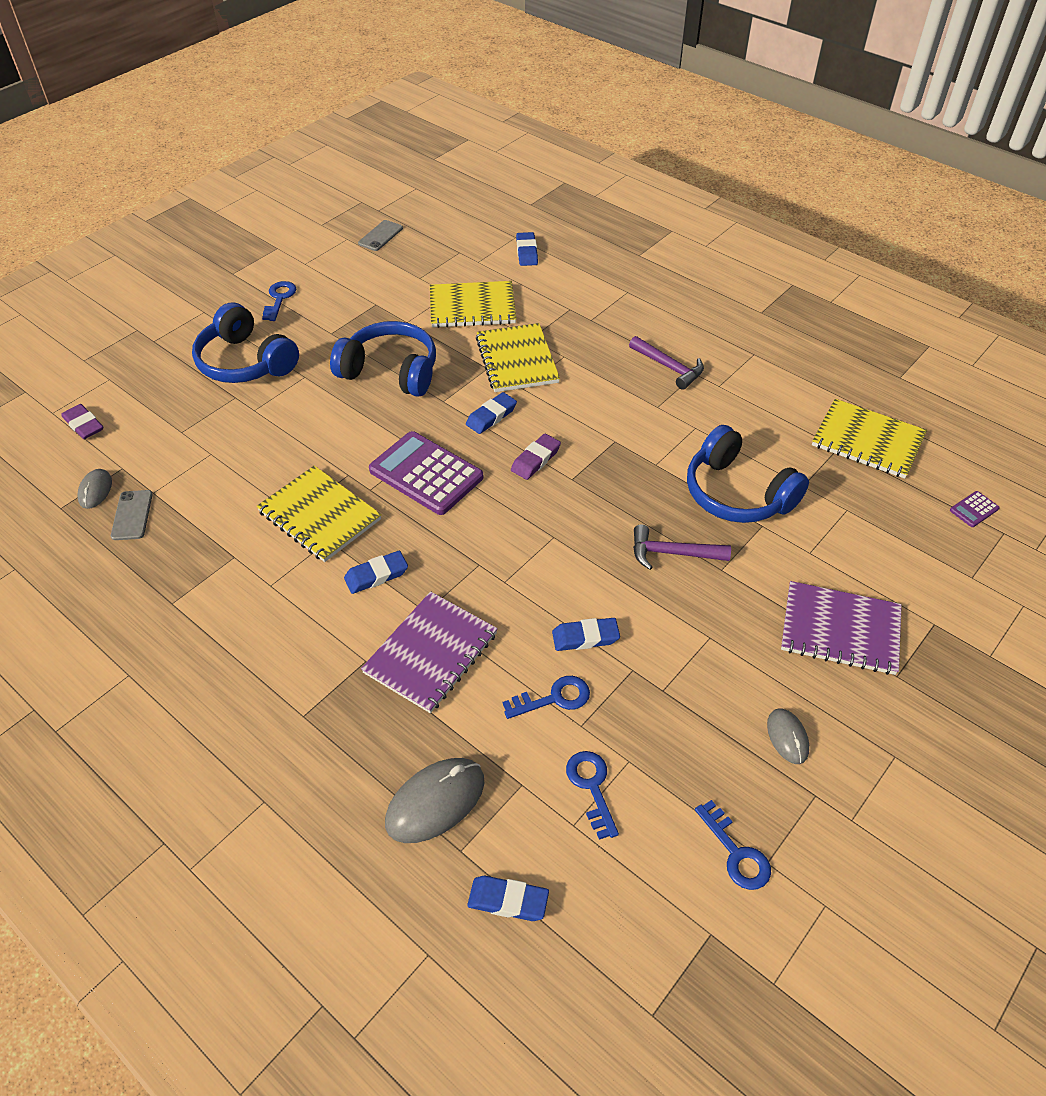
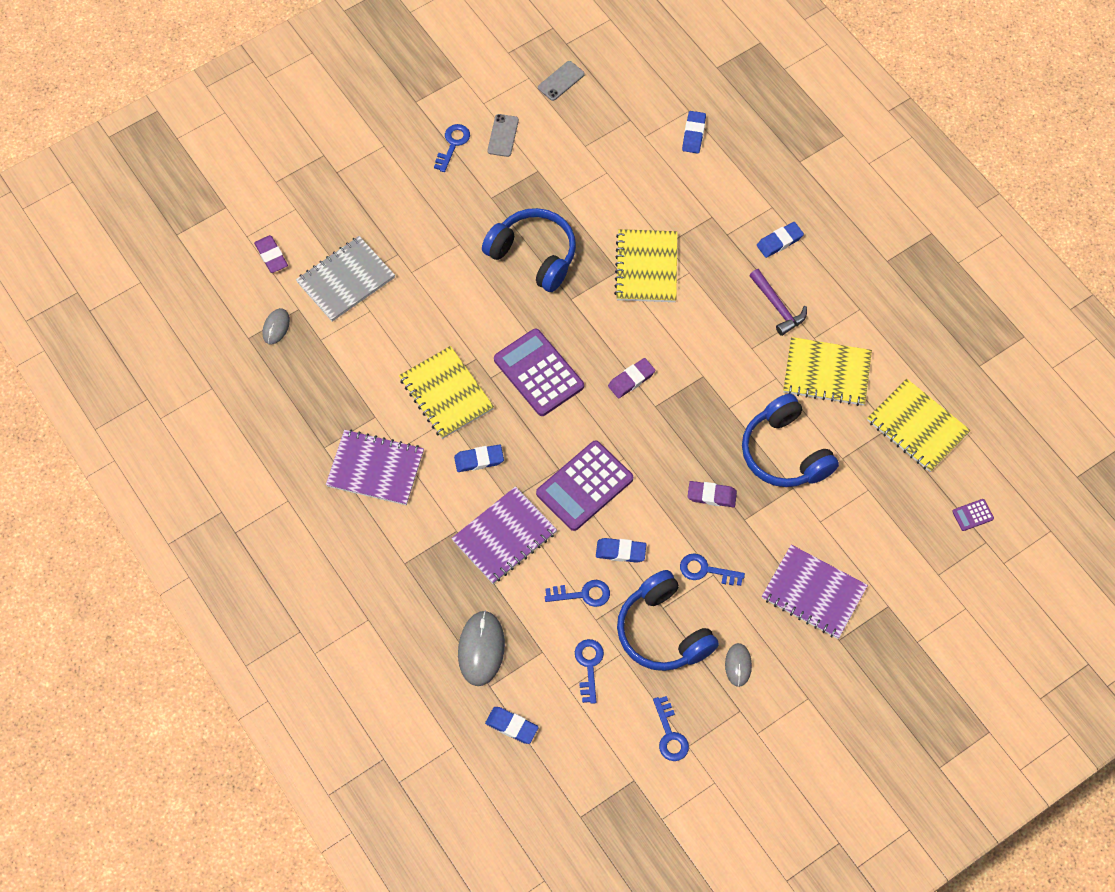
camera: 15 degrees right, 15 degrees up
grey phone [111,490,153,540] -> grey phone moved to [487,114,519,157]
blue headphones [192,302,299,383] -> blue headphones moved to [617,570,719,671]
grey mouse [385,758,485,843] -> grey mouse turned 60 degrees counterclockwise [458,610,505,686]
yellow notebook [430,281,516,328] -> yellow notebook moved to [783,337,872,406]
blue eraser [466,392,517,434] -> blue eraser moved to [757,222,804,258]
purple hammer [633,525,731,570] -> purple eraser [687,481,737,507]
none -> grey notebook [296,236,395,321]
none -> purple notebook [326,430,424,505]
none -> purple calculator [536,440,633,531]
none -> blue key [680,554,745,586]

